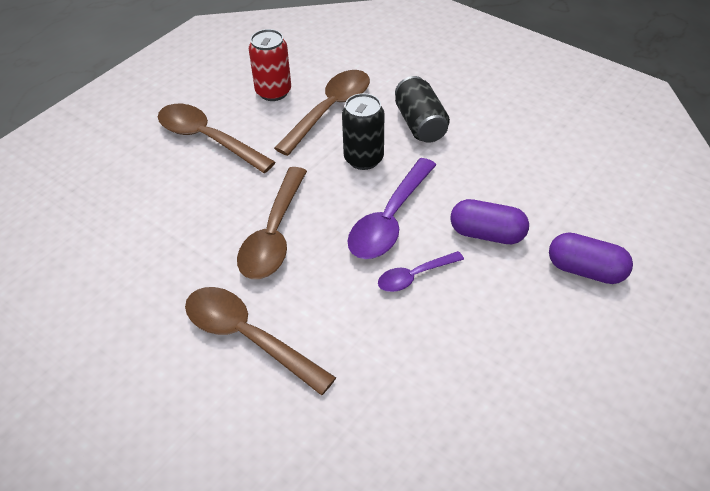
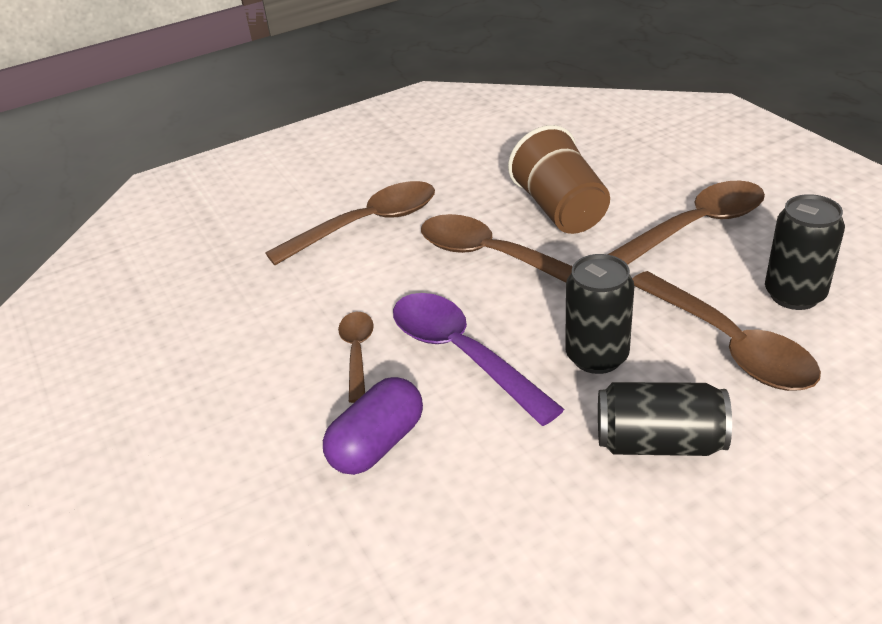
camera: 115 degrees right, 10 degrees down
red can [249,29,291,101] -> black can [765,194,845,310]
purple spoon [378,251,464,292] -> brown spoon [338,312,374,403]
purple capsule [549,232,633,284] -> none
none -> brown cup [508,125,610,234]

